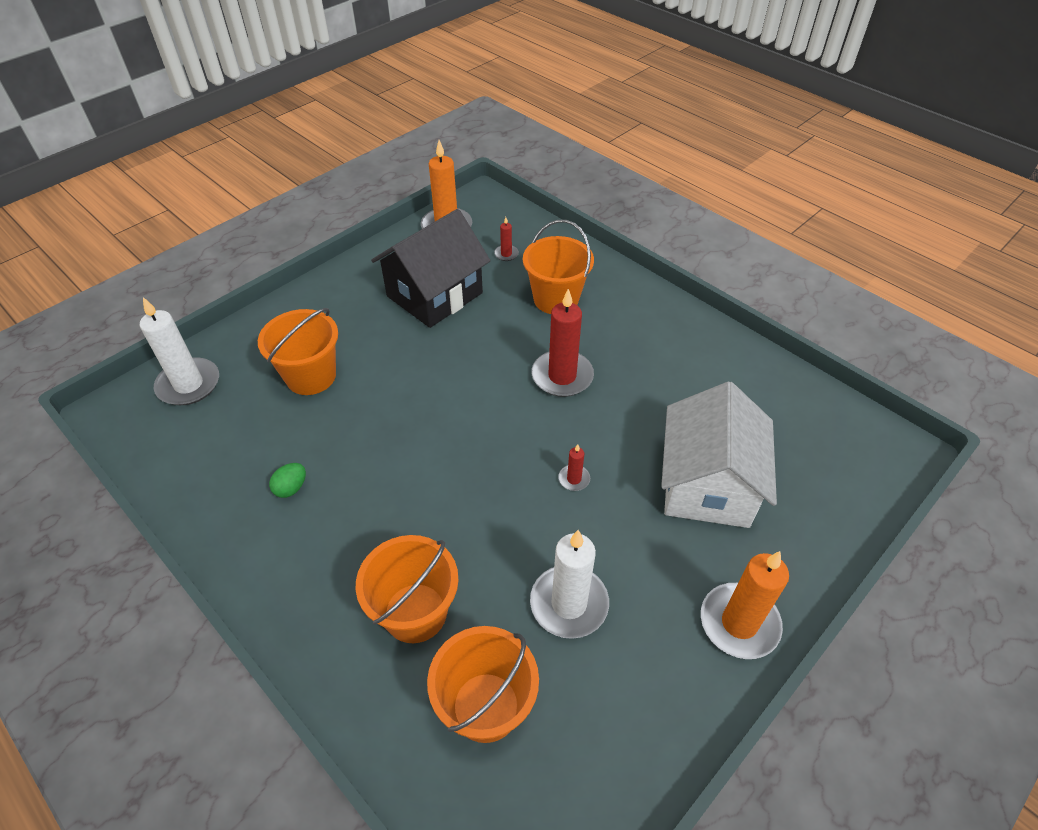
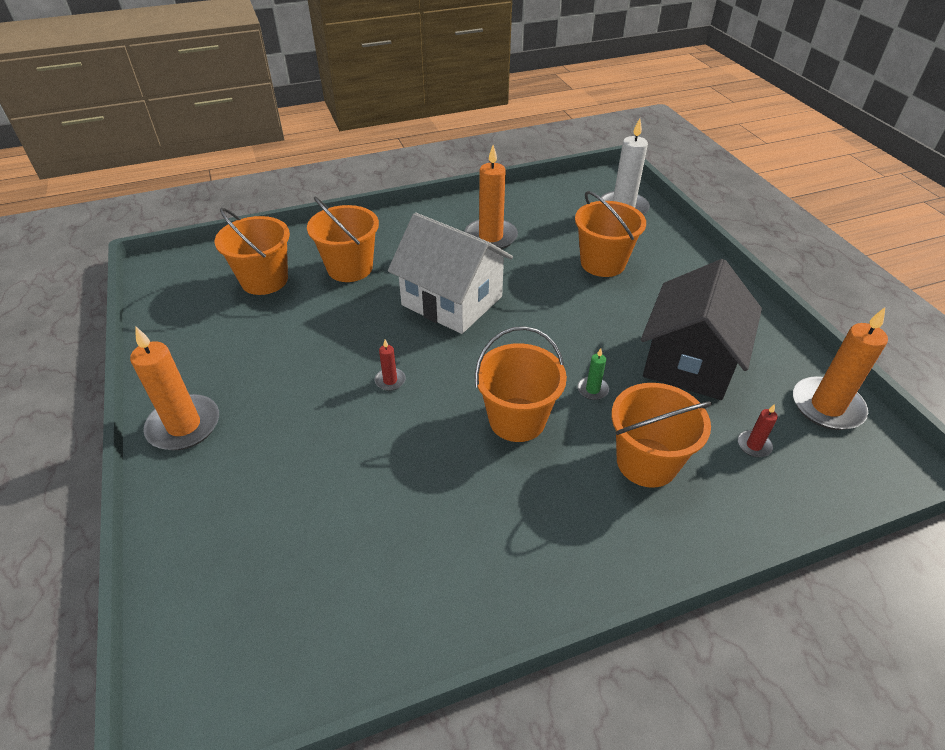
camera: 115 degrees right, 5 degrees down
green egg [269,463,306,498] -> orange candle [464,145,518,249]
black house [371,209,491,328] -> black house turned 45 degrees clockwise [641,259,762,400]
white candle [530,530,609,639] -> none
red candle [531,289,594,397] -> orange bucket [475,326,567,442]
white house [661,381,777,528] -> white house moved to [388,213,513,334]
none -> green candle [578,348,609,400]

